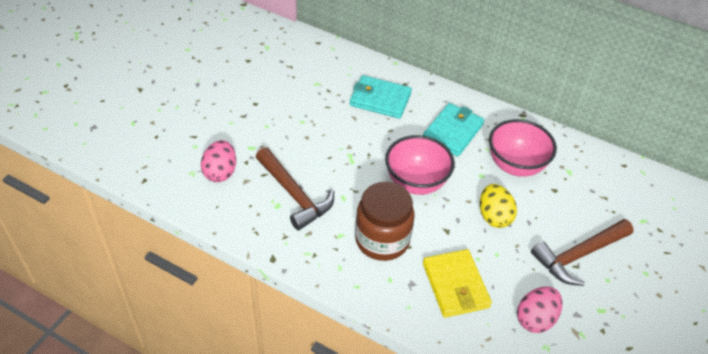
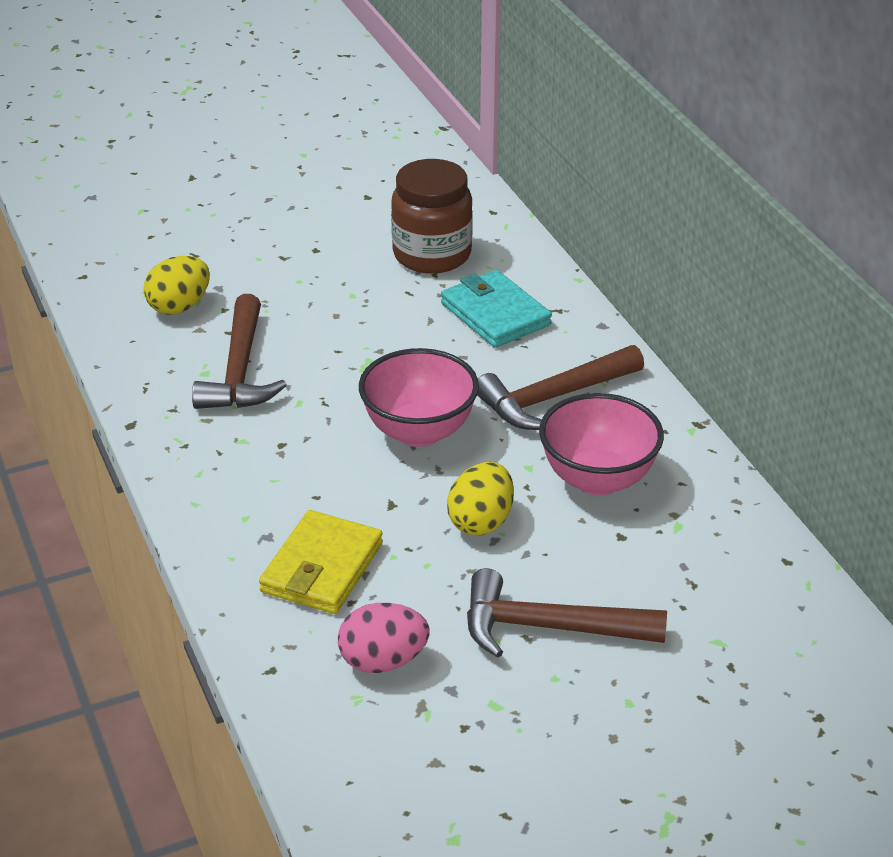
camera: 40 degrees right, 10 degrees down
pink egg [201,140,236,182] -> yellow egg [144,256,210,315]
brown jar [355,182,414,261] -> brown jar moved to [391,159,473,274]
turquoise wallet [423,103,484,157] -> brown hammer [477,345,644,430]

